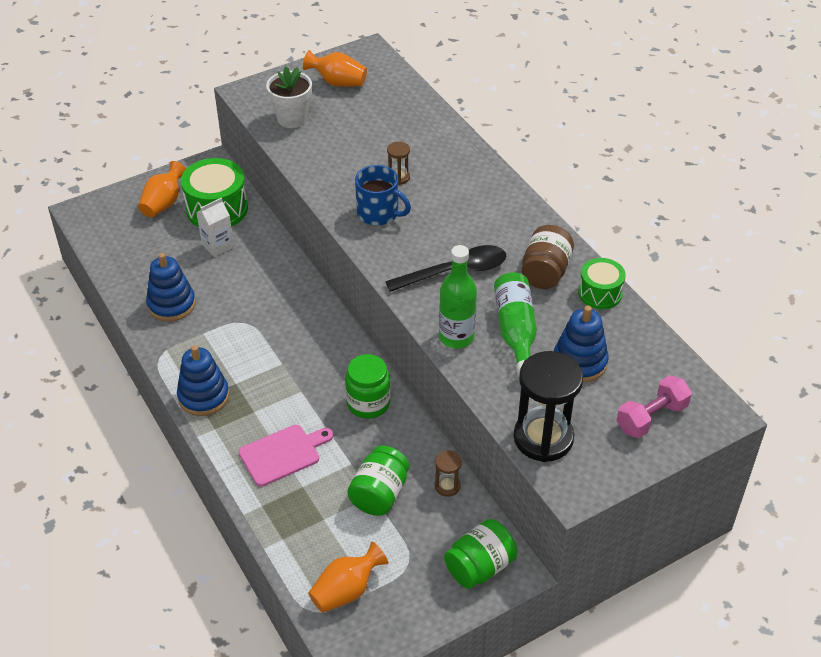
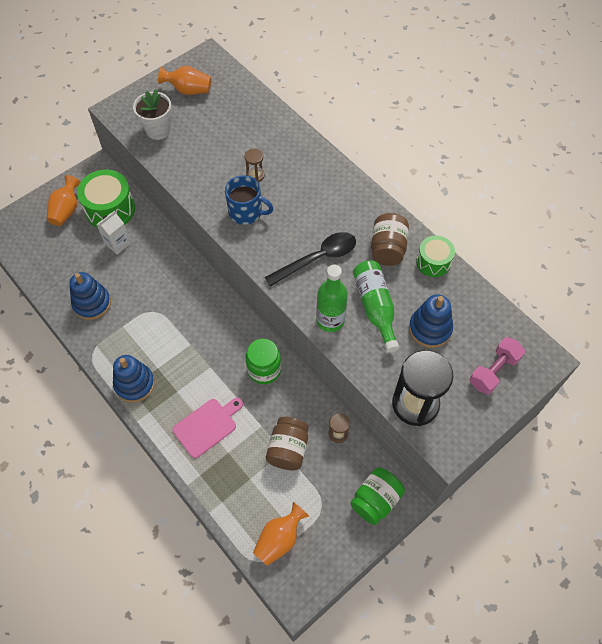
camera: 10 degrees left, 15 degrees up
green jar [347,446,409,516] -> brown jar [266,417,309,470]

